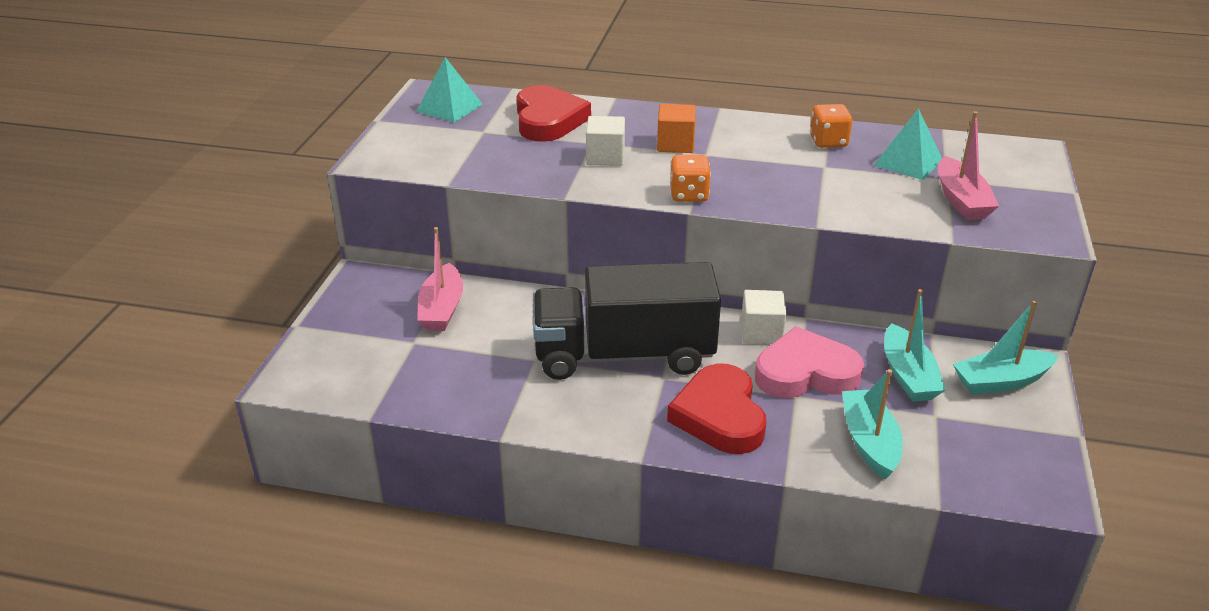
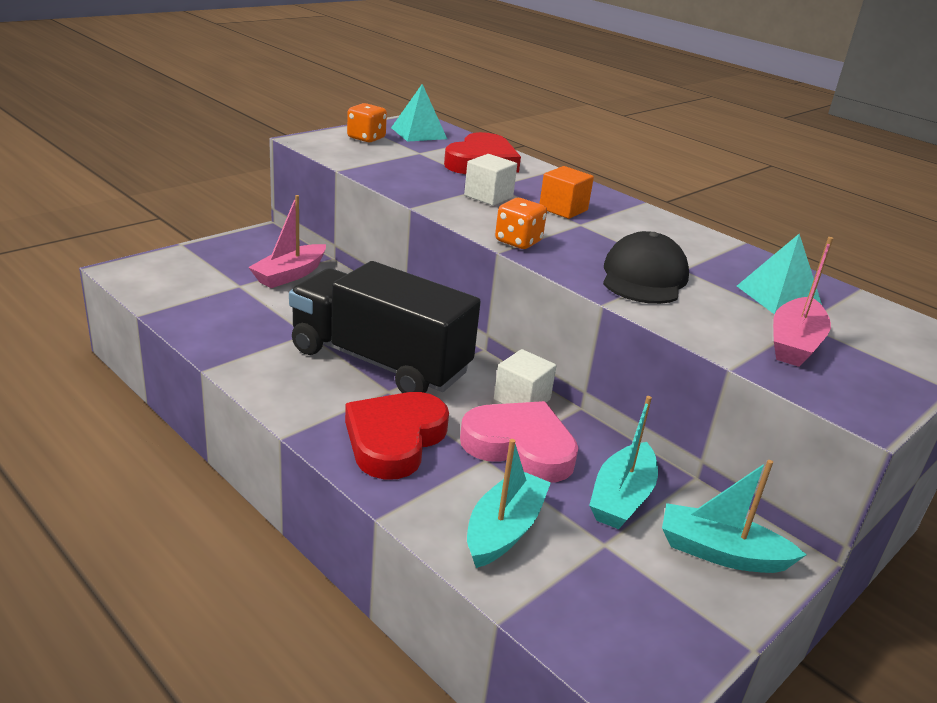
camera: 30 degrees right, 5 degrees down
orange dice [810,104,852,148] -> orange dice moved to [347,103,387,143]
none -> black cap [603,231,689,304]

